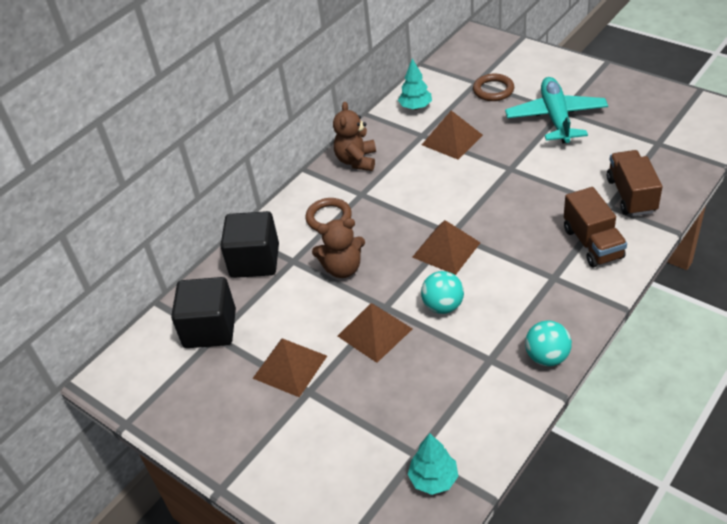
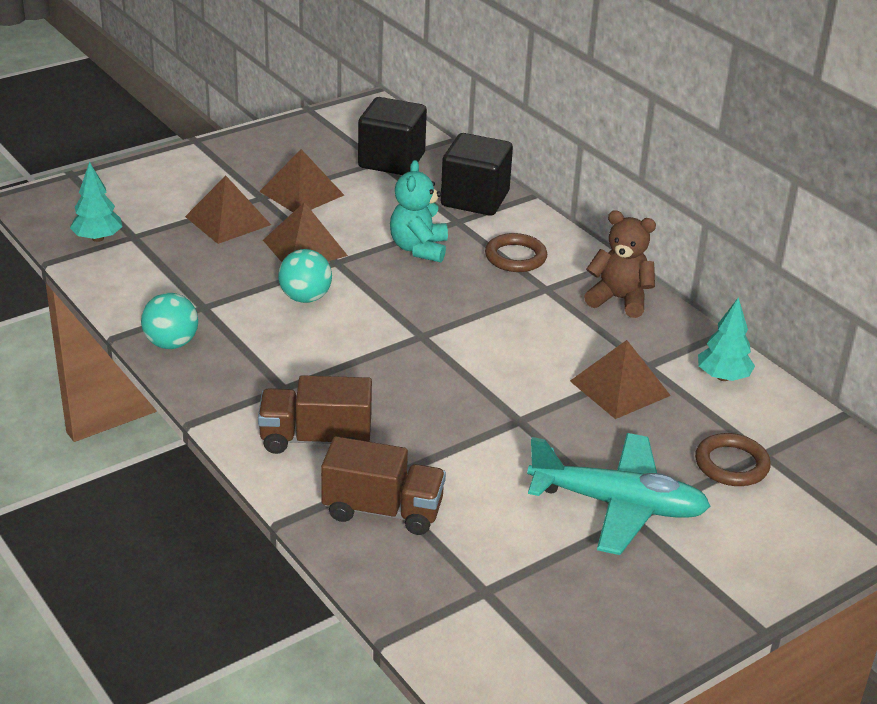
camera: 100 degrees right, 10 degrees down
brown teddy bear [312,218,365,278] -> turquoise teddy bear [390,160,448,262]
brown pyramid [412,220,481,275] -> brown pyramid moved to [185,176,271,244]

